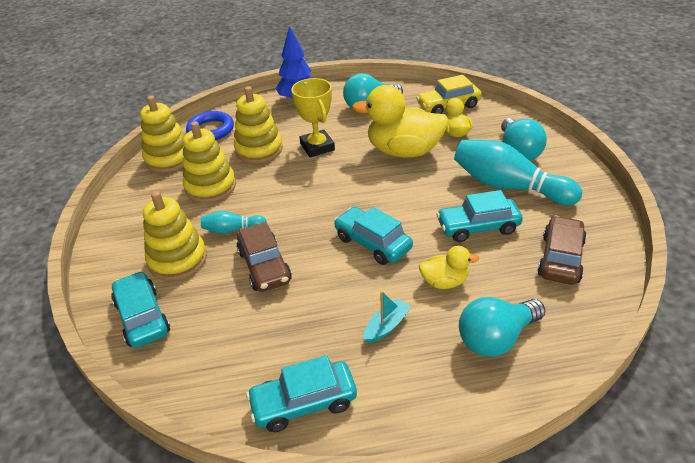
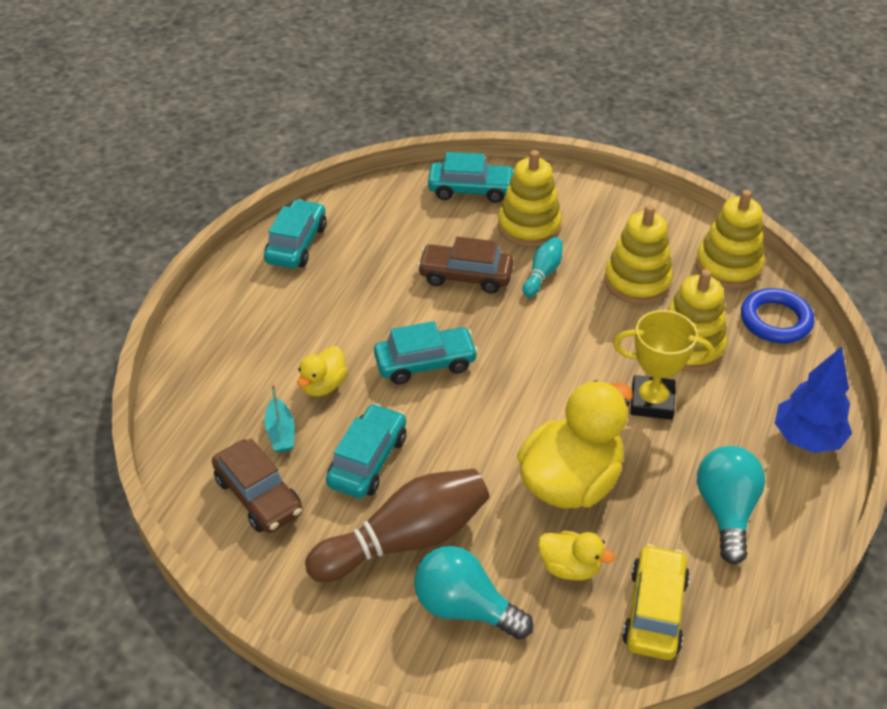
camera: 120 degrees right, 5 degrees up
turquoise boat [364,291,411,343] -> turquoise boat moved to [264,384,295,452]
turquoise bowling pin [454,140,582,205] -> brown bowling pin [305,469,490,582]
turquoise light bulb [459,297,545,357] -> none

